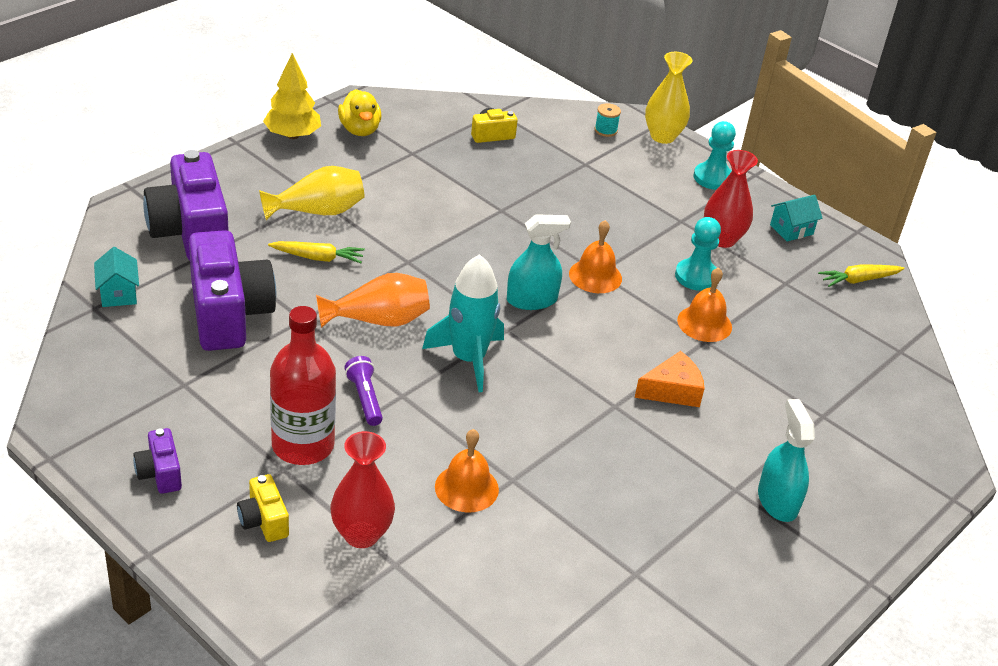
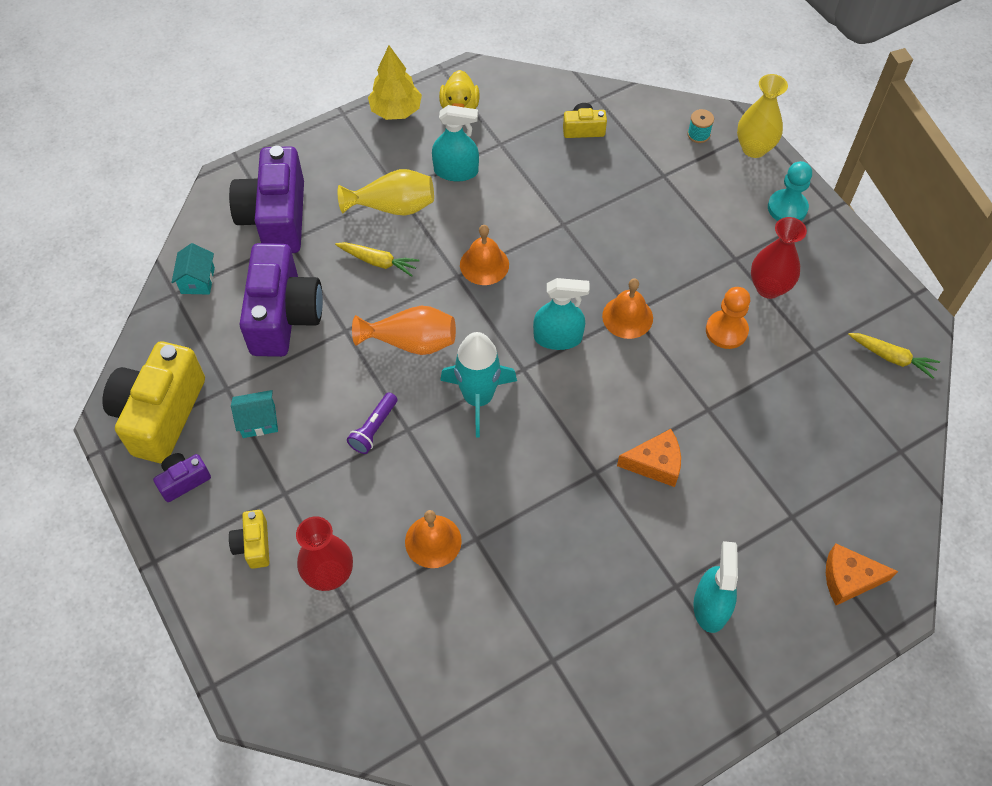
camera: 20 degrees right, 20 degrees up
purple camera [133,428,182,494] -> purple camera turned 60 degrees clockwise [153,453,211,502]
red bottle [270,306,336,465] -> none
purple flashlight [344,356,383,426] -> purple flashlight turned 150 degrees counterclockwise [347,393,397,454]
turquoise pawn [675,217,721,291] -> orange pawn [706,287,750,349]
orange bell [677,267,732,342] -> orange bell moved to [460,225,509,285]
turquoise house [770,195,823,242] -> turquoise house moved to [231,390,278,438]
yellow carrot [818,264,904,287] -> yellow carrot turned 150 degrees counterclockwise [848,333,940,379]
none -> yellow camera [103,341,205,464]
none -> turquoise spray bottle [432,105,479,181]
none -> orange cheese [826,544,898,605]

